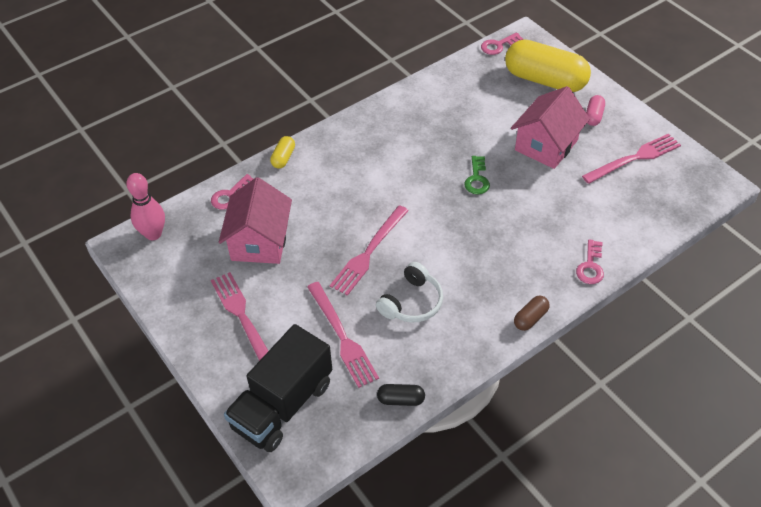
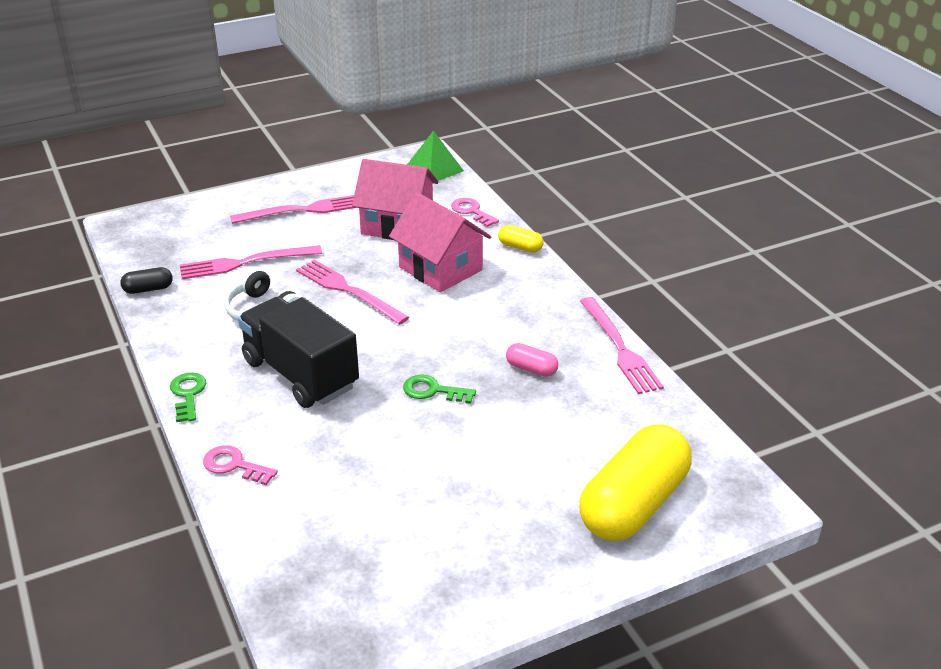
camera: 100 degrees right, 15 degrees down
pink bowling pin [126,173,165,240] -> green pyramid [407,130,464,181]
black truck [224,324,332,452] -> black truck moved to [238,297,359,408]
black capsule [377,384,425,406] -> black capsule turned 60 degrees clockwise [120,267,173,294]
pink key [481,32,523,55] -> none
pink house [511,86,590,169] -> pink house moved to [389,192,491,292]
brown capsule [514,296,550,331] -> green key [170,372,206,422]
pink fork [582,134,681,184] -> pink fork moved to [580,297,664,394]
pink capsule [586,95,605,126] -> pink capsule moved to [506,343,558,377]

